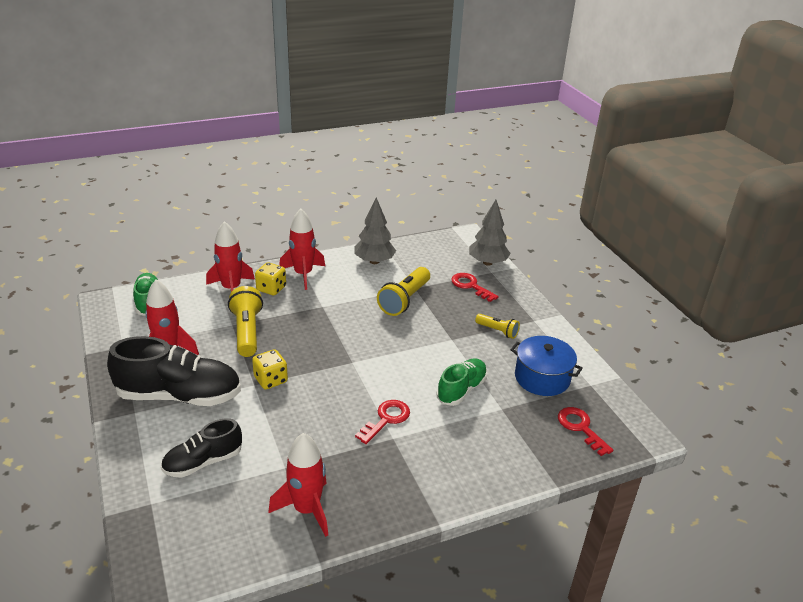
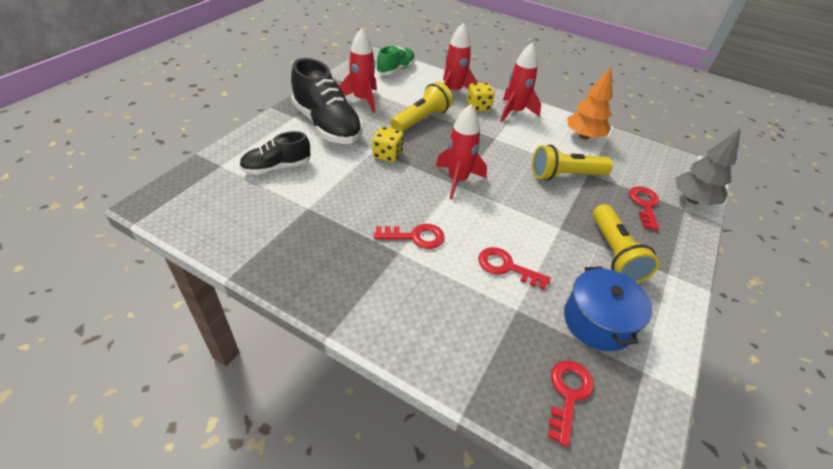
camera: 50 degrees right, 10 degrees up
black shoe [161,418,242,477] -> black shoe turned 45 degrees counterclockwise [239,131,310,175]
red rocket [268,433,328,537] -> red rocket moved to [436,104,487,199]
grey tree [354,197,396,264] -> orange tree [567,67,613,140]
green shoe [437,358,487,406] -> red key [478,247,551,290]
yellow flashlight [475,314,520,339] -> yellow flashlight [593,204,659,283], size x1.74

